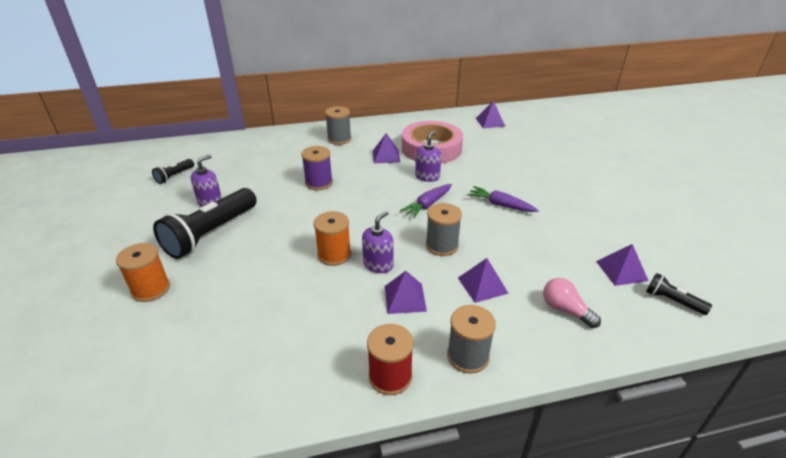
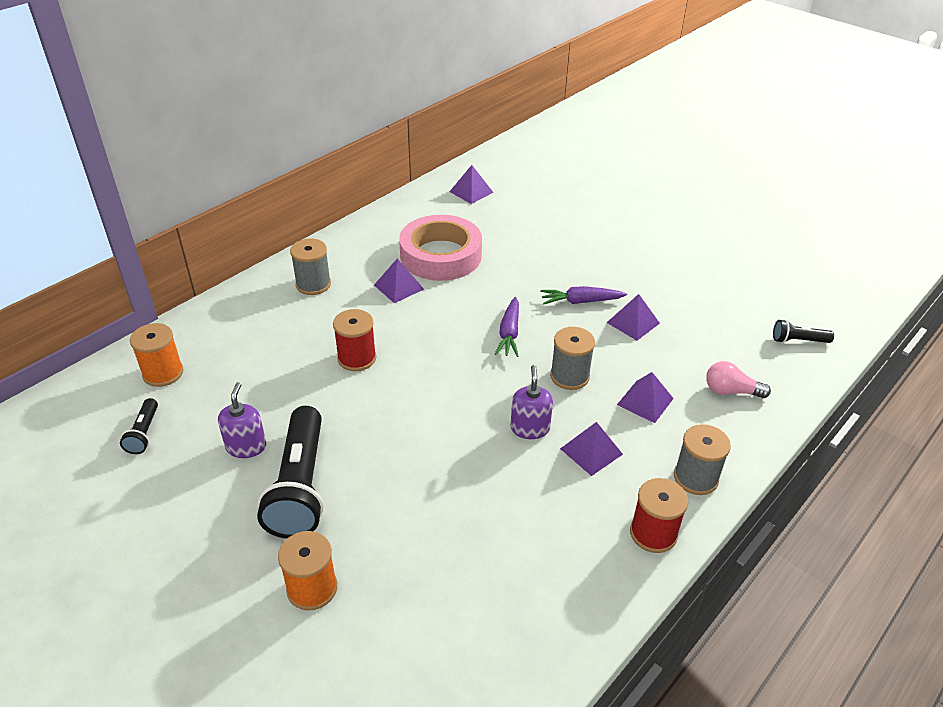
camera: 35 degrees left, 5 degrees up
purple spool [301,146,333,190] -> red spool [333,309,376,371]
orange spool [314,211,351,266] -> orange spool moved to [130,323,184,387]
purple soap dispenser [415,131,441,182] -> none
purple pyramid [596,244,648,286] -> purple pyramid moved to [607,294,660,341]

